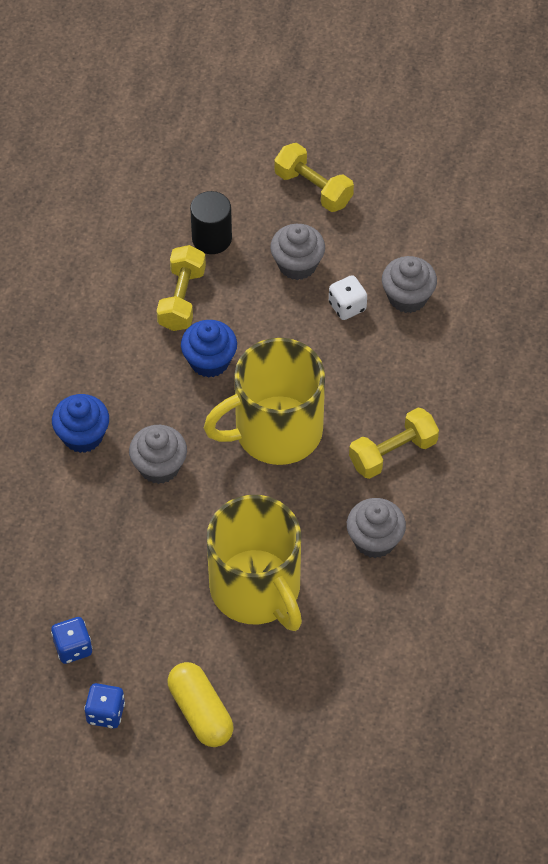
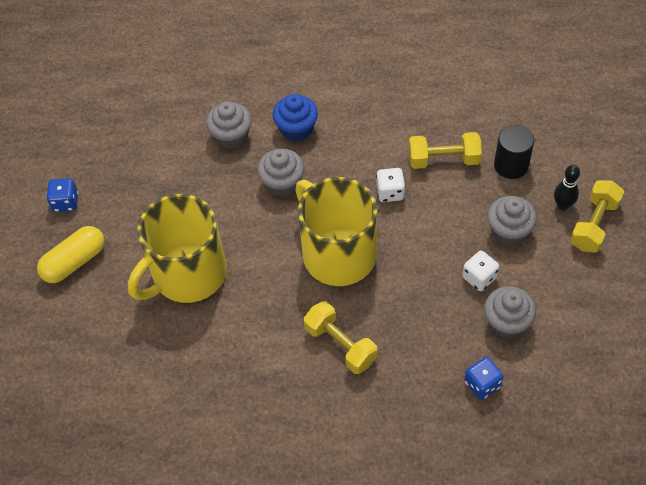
camera: 80 degrees right, 0 degrees up
blue dice [51,617,92,664] -> blue dice moved to [464,357,504,400]
blue cupcake [181,320,237,378] -> white dice [376,168,405,202]
grey cupcake [347,498,406,558] -> grey cupcake moved to [206,101,252,149]
none -> black bowling pin [554,165,580,210]

